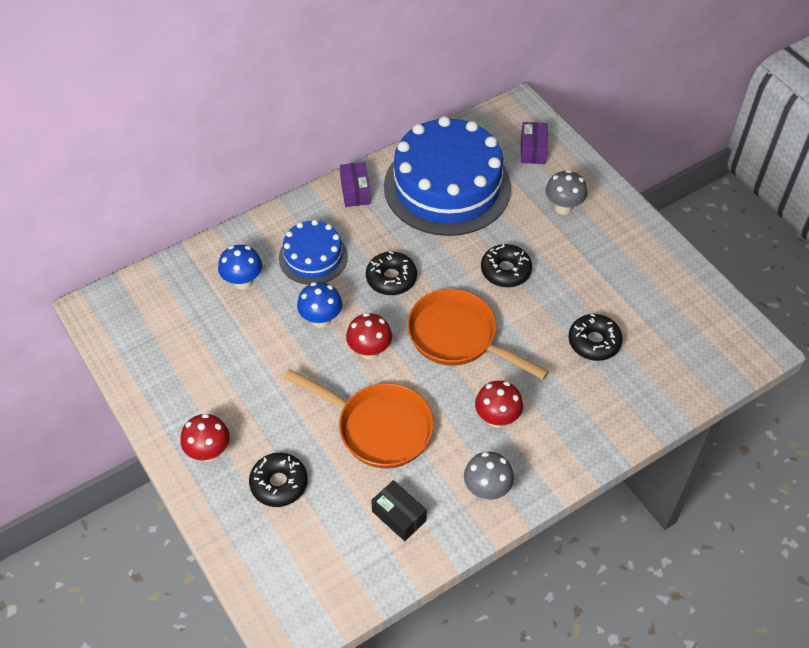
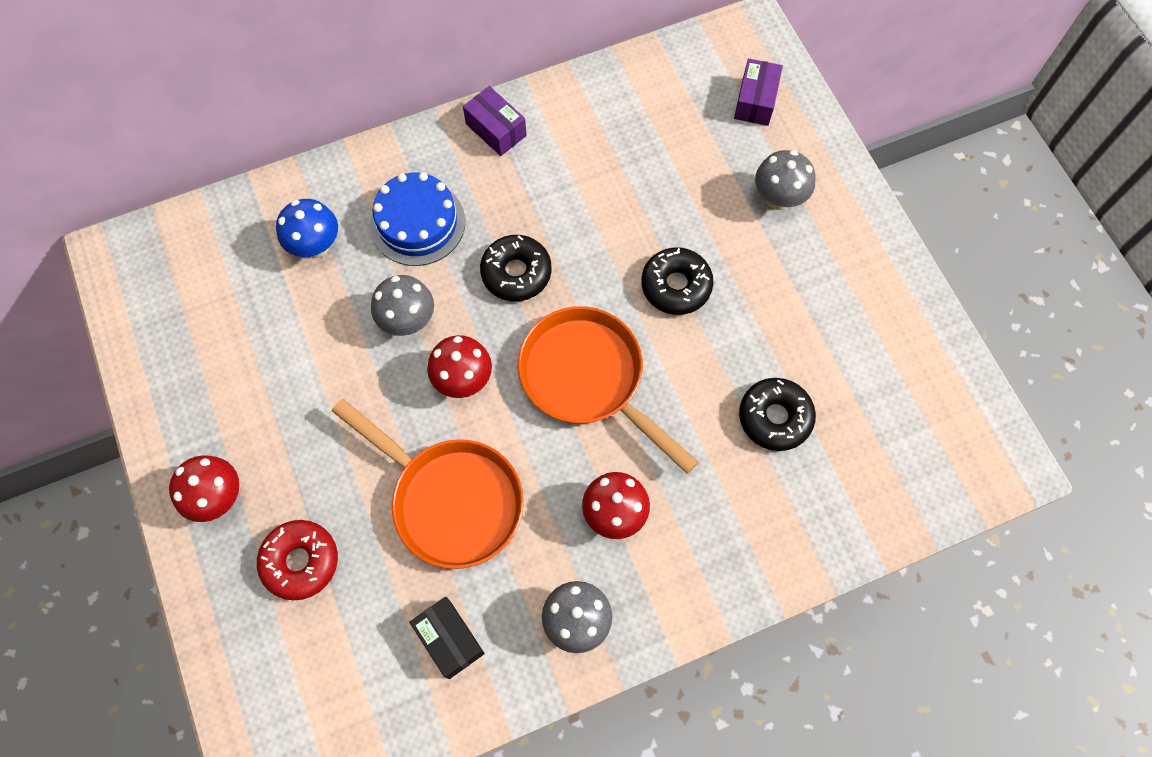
camera: 10 degrees right, 15 degrees up
black donut [249,453,307,507] -> red donut [257,520,338,600]
blue mushroom [297,282,342,328] -> grey mushroom [371,275,434,336]
purple box [340,162,371,207] -> purple box turned 45 degrees counterclockwise [463,86,527,156]
blue cake [384,116,511,236] -> none

